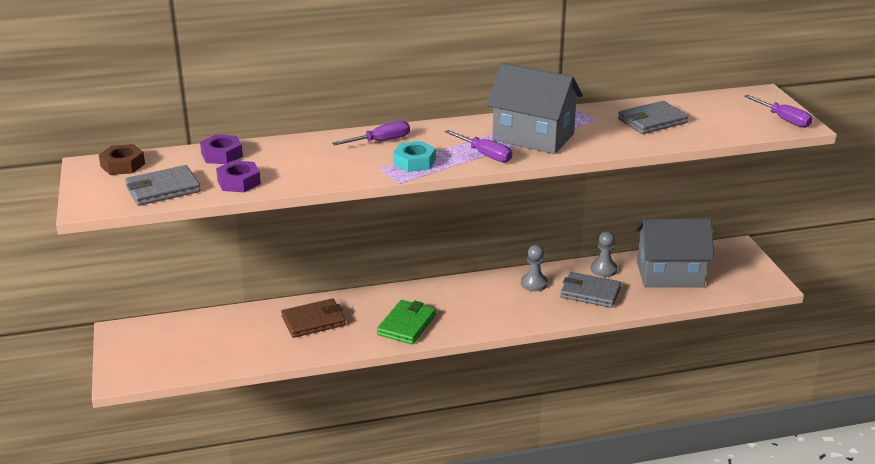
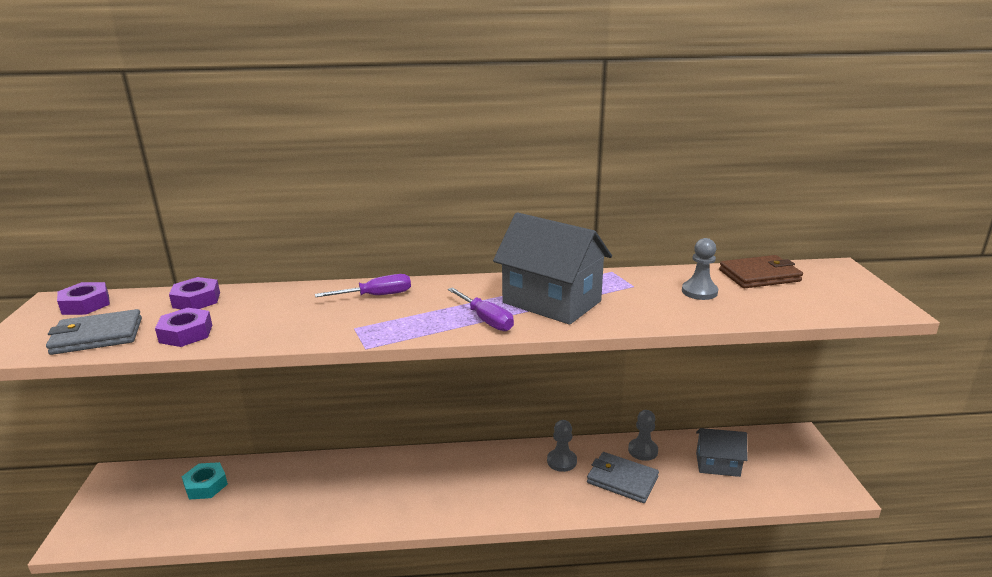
camera: 10 degrees right, 5 degrees down
brown nut [99,144,145,175] -> purple nut [57,282,110,315]
brown wallet [281,299,346,338] -> brown wallet moved to [719,255,803,288]
green wallet [377,300,436,344] -> none
turquoise nut [393,141,436,172] -> turquoise nut moved to [182,462,228,499]
grey wallet [618,101,688,134] -> grey pawn [682,238,718,300]
grey house [636,219,714,287] -> grey house [696,428,747,477], size x0.59
purple screwdriver [744,95,813,128] -> none

